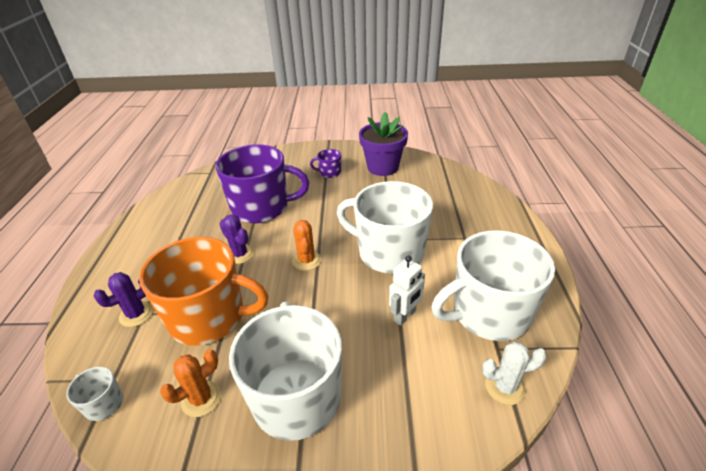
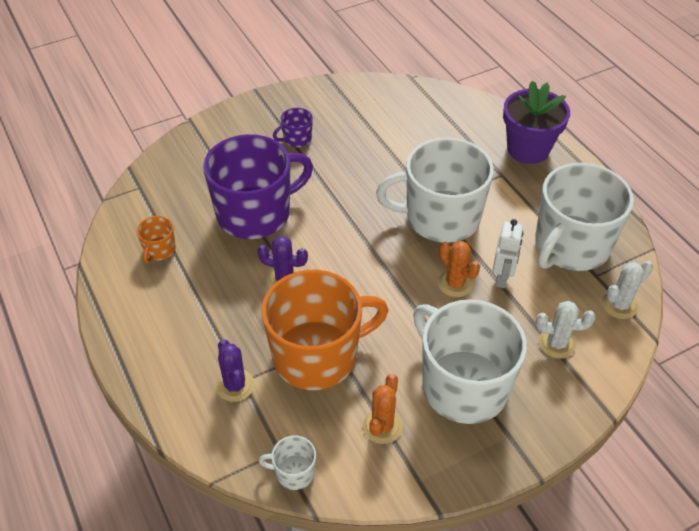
camera: 30 degrees left, 10 degrees up
purple cactus [94,272,153,327] -> purple cactus turned 45 degrees counterclockwise [216,339,255,402]
orange cactus [292,220,321,271] -> orange cactus moved to [438,241,480,297]
purple flower pot [359,112,408,176] -> purple flower pot moved to [503,81,570,164]
none -> orange mug [137,216,176,263]
none -> white cactus [535,301,596,359]

